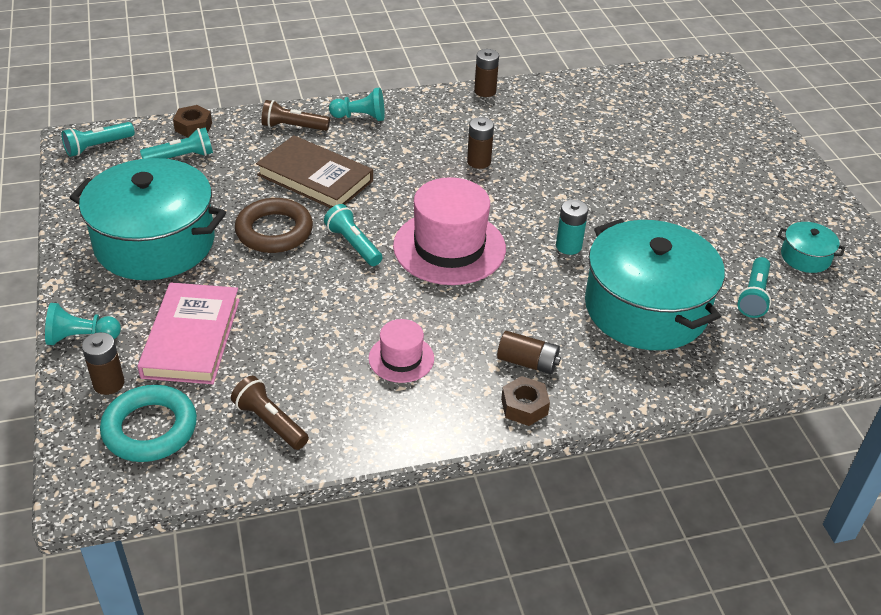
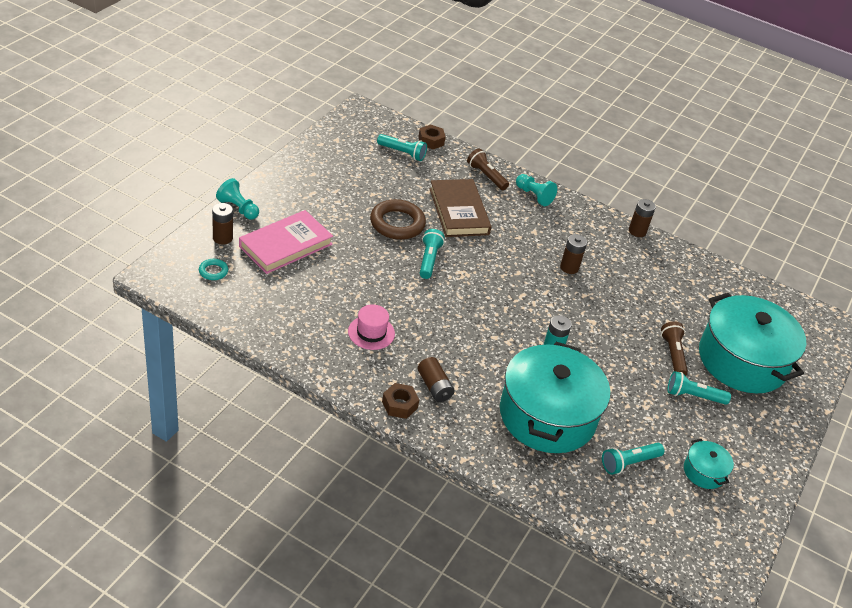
camera: 40 degrees right, 0 degrees up
turquoise flashlight [61,122,135,157] -> turquoise flashlight moved to [667,371,731,405]
turquoise pot [70,158,226,280] -> turquoise pot moved to [699,293,806,393]
turquoise ring [100,385,197,462] -> turquoise ring [199,259,228,280], size x0.48
brown flashlight [231,376,309,450] -> brown flashlight moved to [661,321,688,376]
pink hat [393,177,506,285] -> none

